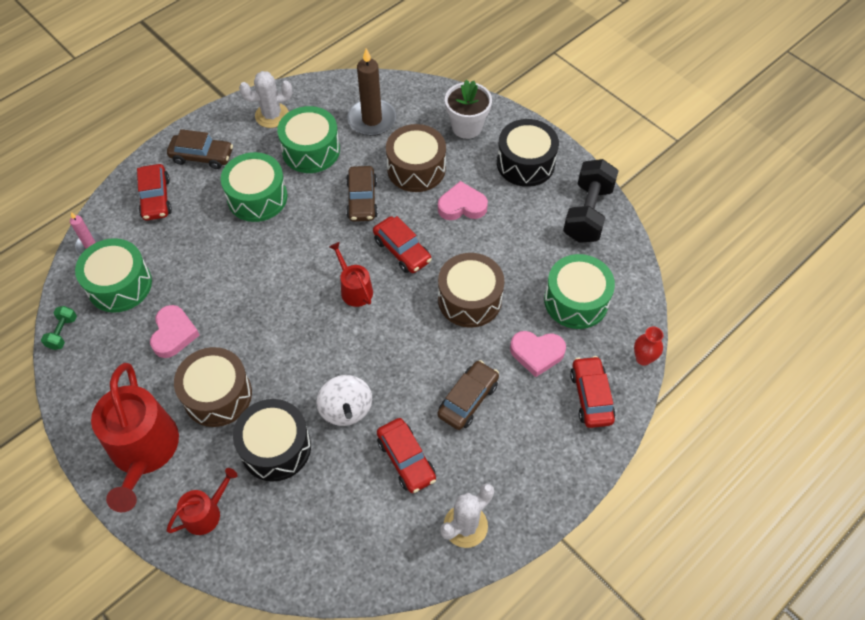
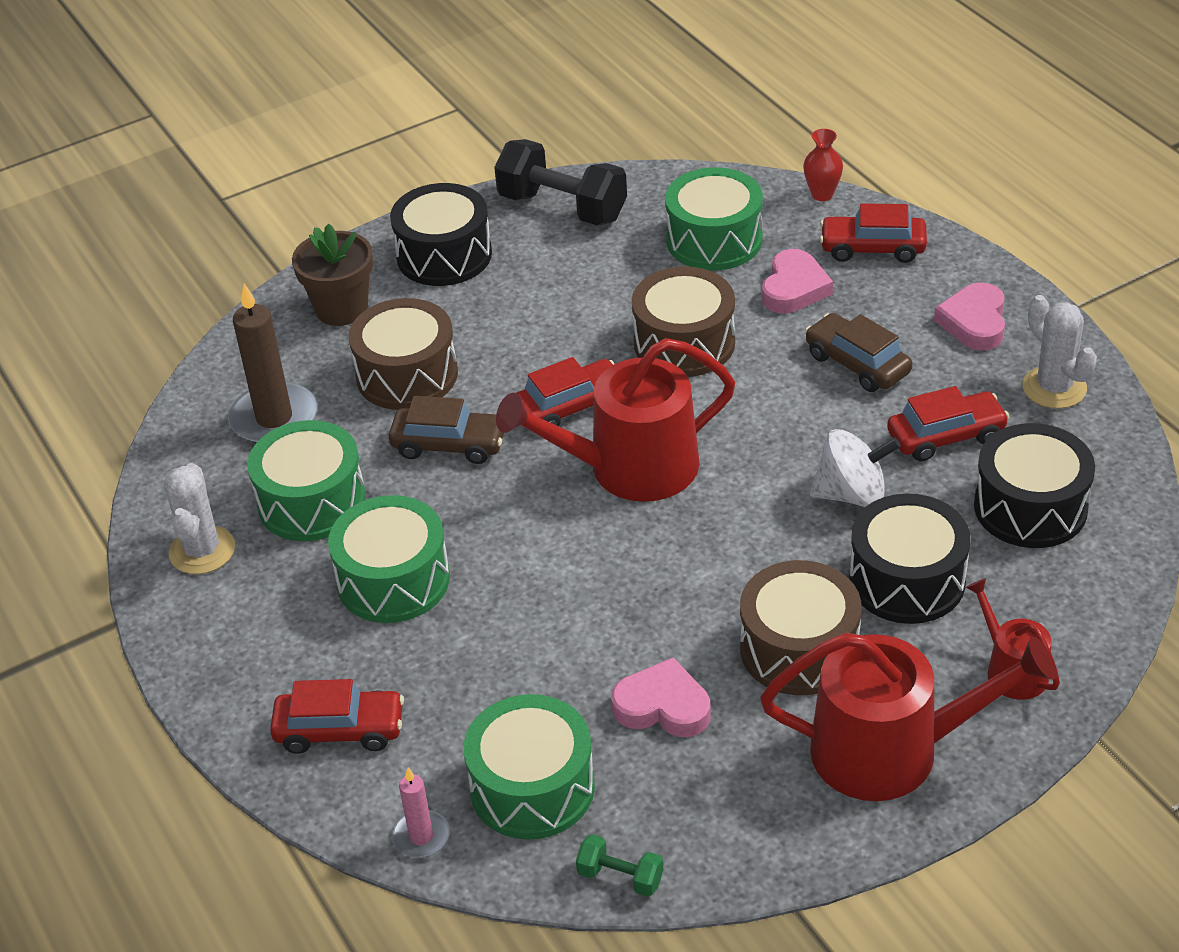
camera: 75 degrees left, 15 degrees down
brown car [167,129,233,169] -> none
red watering can [329,242,373,307] -> red watering can [496,338,735,502], size x1.98
pink heart [438,181,488,220] -> pink heart moved to [934,282,1005,351]
white flower pot [445,80,492,139] -> brown flower pot [292,223,373,326]
none -> black drum [974,423,1095,548]

